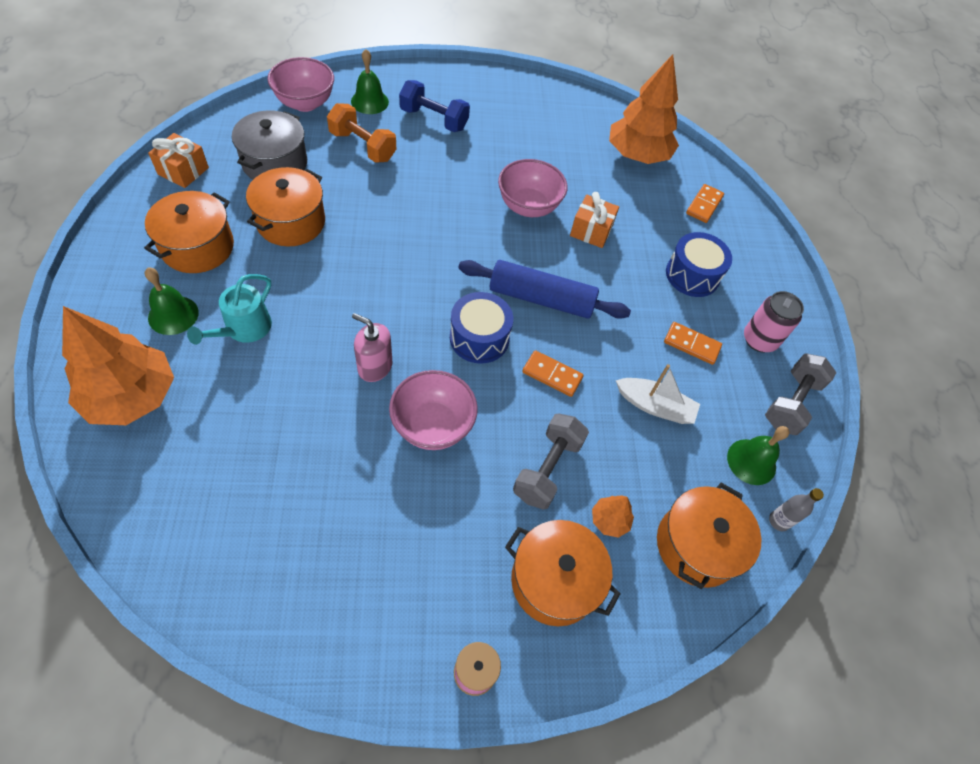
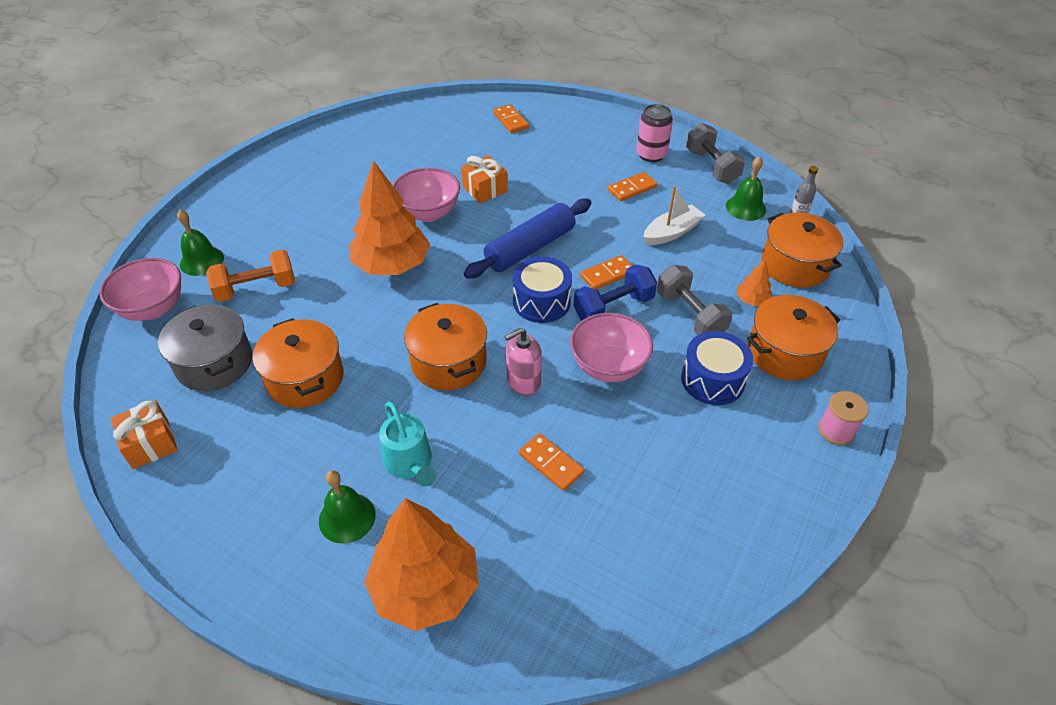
camera: 50 degrees left, 10 degrees down
orange pot [144,191,234,273] -> orange pot moved to [404,303,487,390]
blue dumbbell [399,80,470,132] -> blue dumbbell moved to [573,264,657,321]
orange tree [609,55,679,164] -> orange tree moved to [350,160,430,275]
blue drum [666,232,732,297] -> blue drum moved to [681,331,753,405]
none -> orange domino [519,433,584,491]

